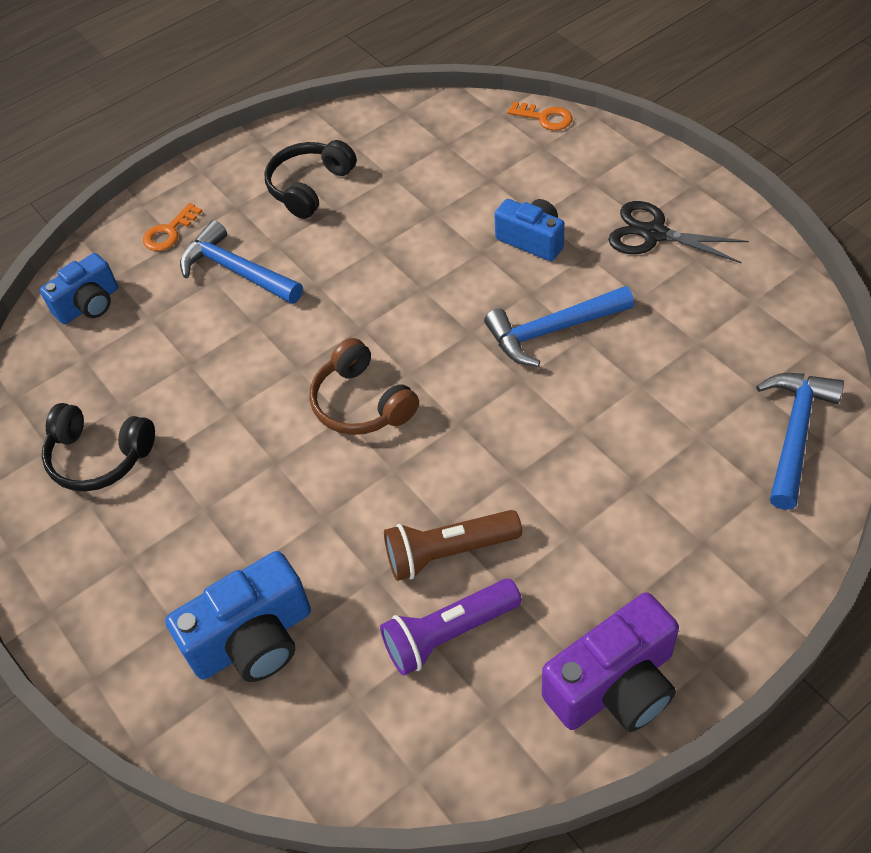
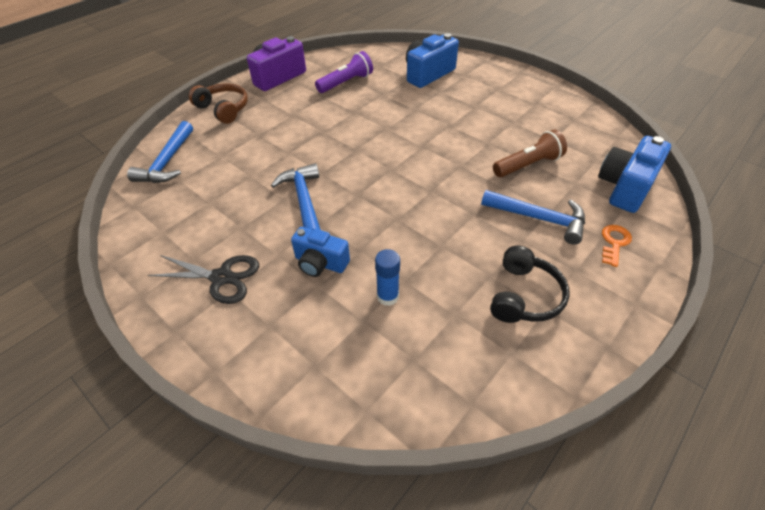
camera: 165 degrees right, 5 degrees down
blue camera [40,253,118,324] -> blue camera [598,136,671,213], size x1.51
black headphones [42,403,155,491] -> none
brown headphones [309,338,419,435] -> brown headphones moved to [189,83,248,124]
brown flashlight [384,510,522,581] -> brown flashlight moved to [493,130,567,177]
blue hammer [484,286,634,367] -> blue hammer turned 75 degrees counterclockwise [271,163,321,230]
orange key [507,102,573,131] -> none
none -> blue glue stick [375,249,400,306]

